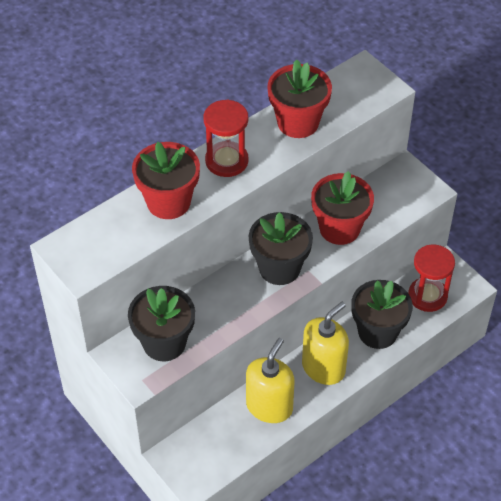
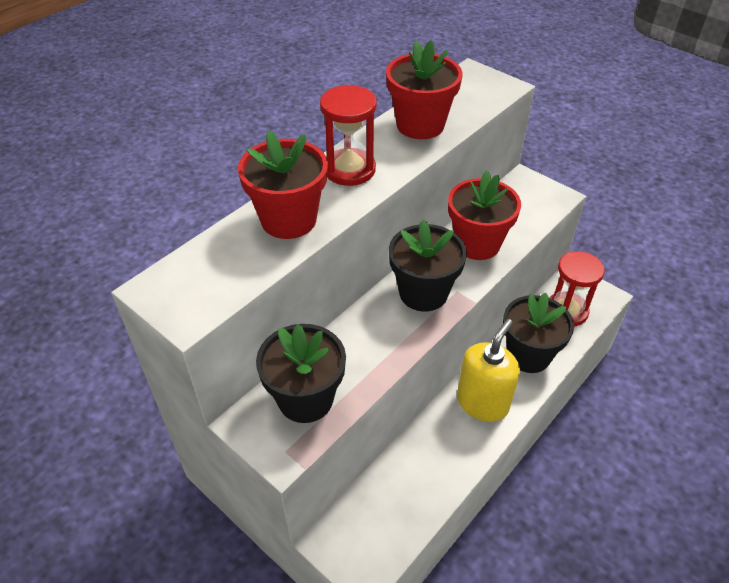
camera: 10 degrees left, 5 degrees down
yellow soap dispenser [246,338,295,423] -> none

